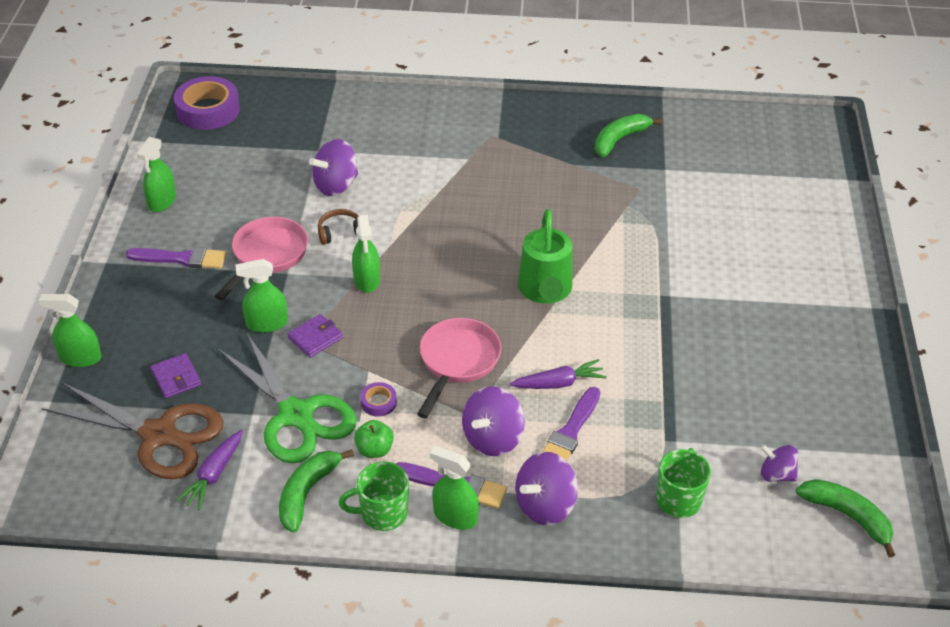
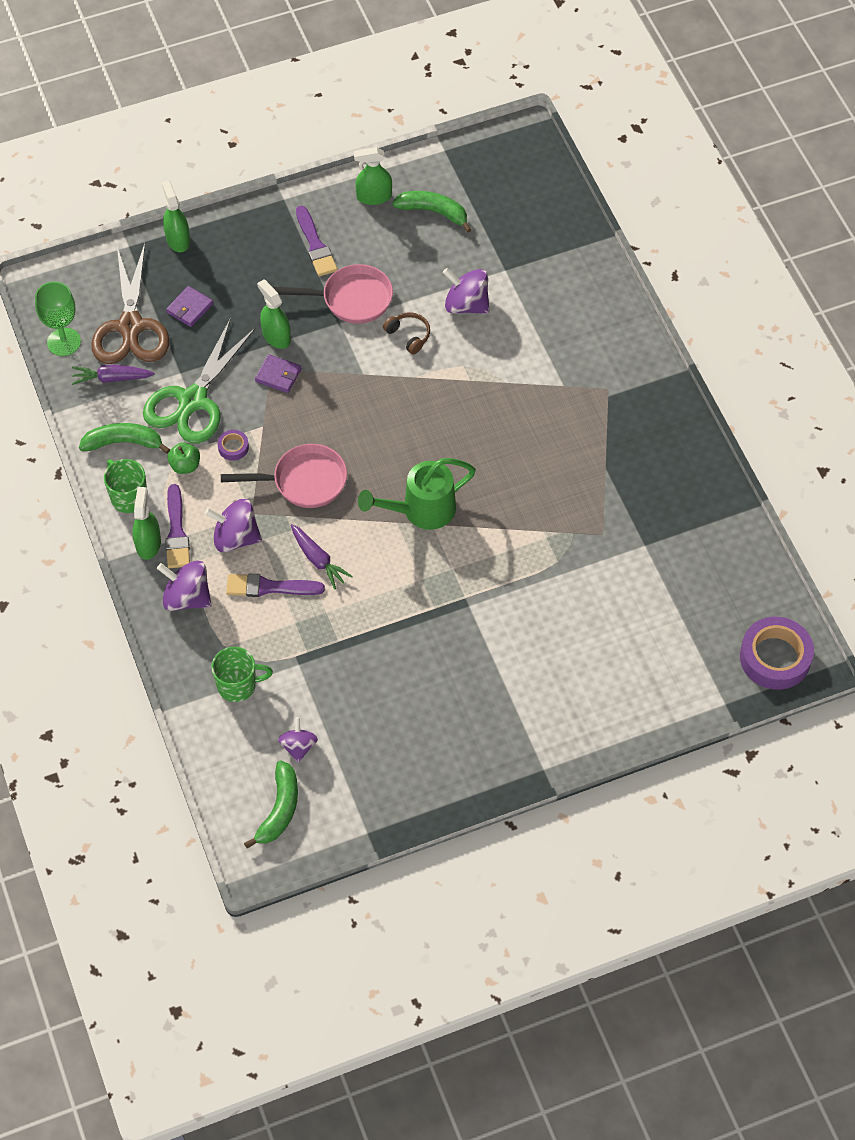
camera: 65 degrees right, 15 degrees up
purple tape [174,76,240,130] -> purple tape moved to [740,617,814,690]
green spray bottle [352,215,380,293] -> none
green banana [595,114,662,157] -> green banana moved to [392,191,472,233]
none -> green goblet [35,282,81,356]

